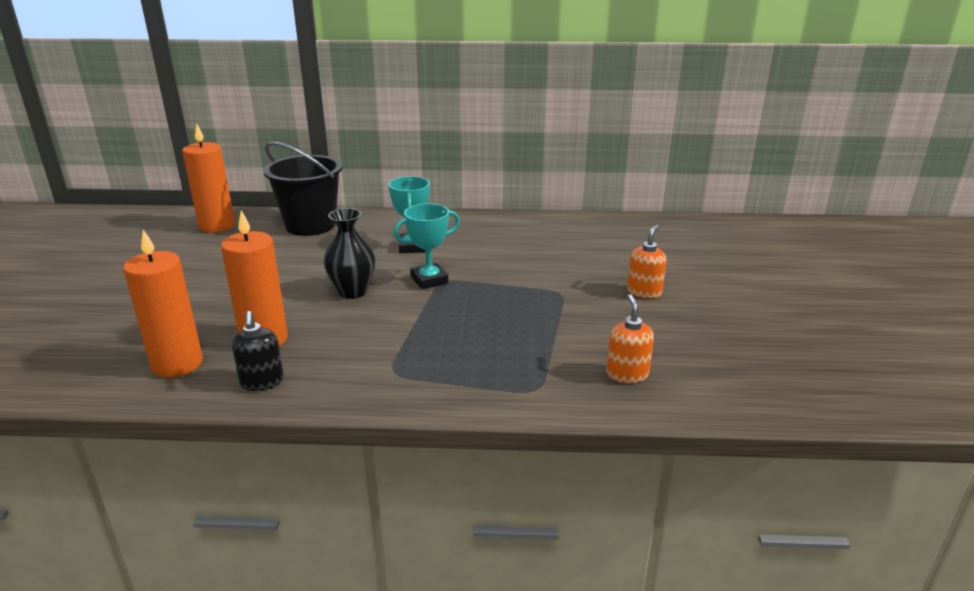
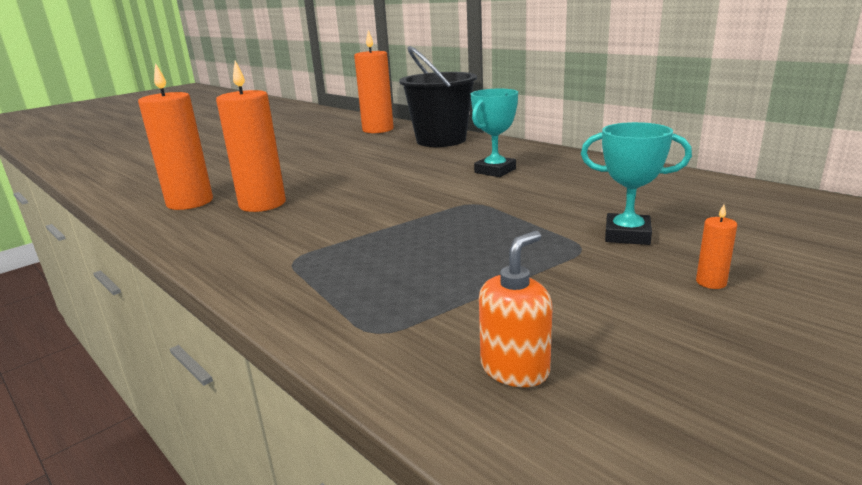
camera: 45 degrees right, 5 degrees down
black soap dispenser [232,311,284,391] -> none
black vase [323,208,375,299] -> none
turquoise trophy [393,203,460,289] -> turquoise trophy moved to [581,122,692,245]
orange soap dispenser [627,225,667,298] -> orange candle [696,205,737,289]

